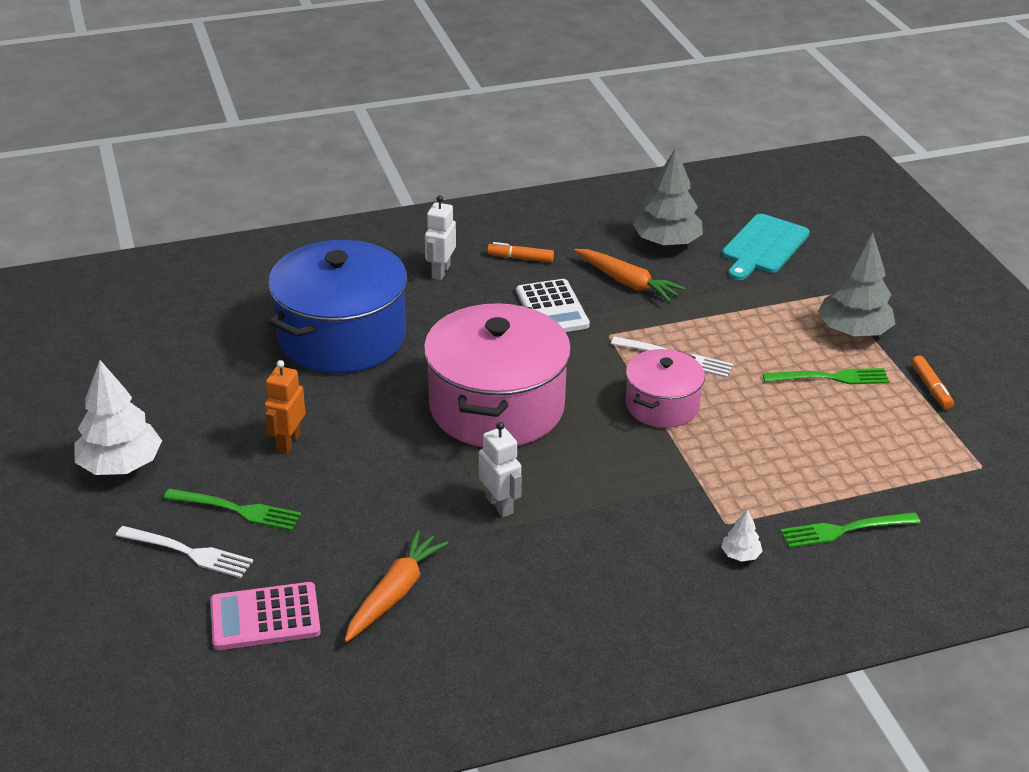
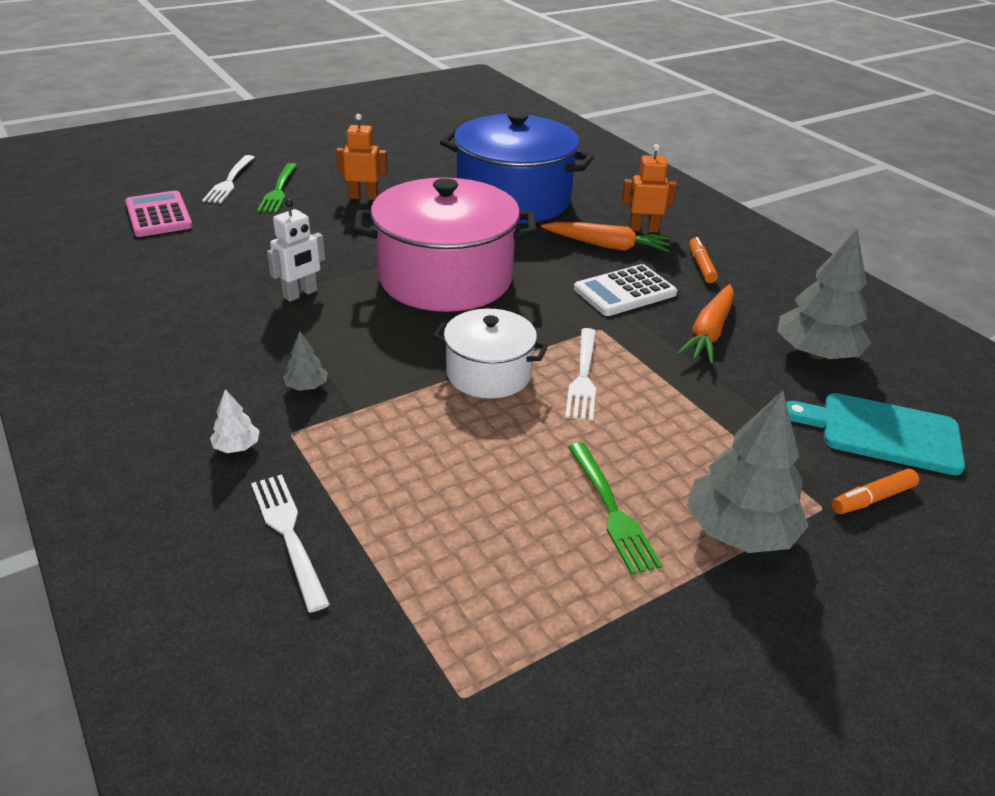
camera: 75 degrees right, 0 degrees up
white tree [74,360,162,475] -> none
orange carrot [344,530,448,642] -> orange carrot moved to [541,222,671,252]
white robot [425,195,456,280] -> orange robot [622,144,677,233]
pink pot [626,349,705,428] -> white pot [433,309,548,399]
green fork [780,512,920,548] -> white fork [251,474,330,613]
orange marker [911,355,954,409] -> orange marker moved to [831,469,919,514]
none -> grey tree [283,331,328,391]

